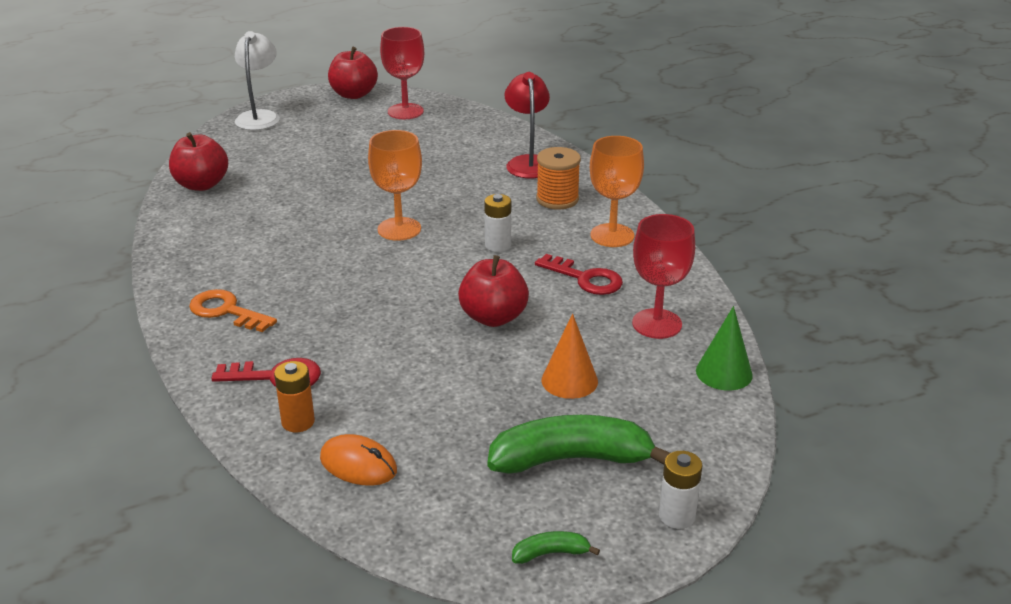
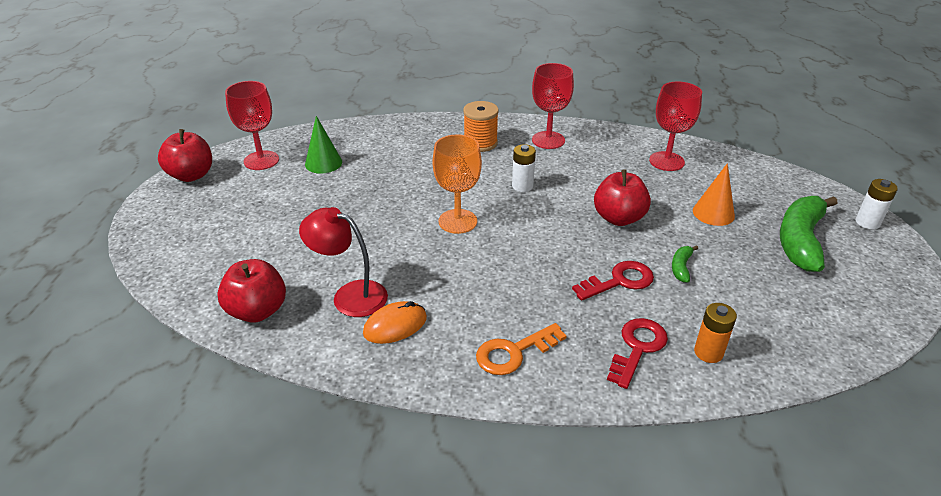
camera: 60 degrees left, 5 degrees up
white lamp [235,31,280,130] -> none
orange mouse [320,434,397,486] -> orange mouse moved to [363,301,427,344]
red lamp [505,72,550,178] -> red lamp moved to [299,207,388,317]
green banana [512,531,600,564] -> green banana moved to [672,245,698,282]
red key [535,254,623,295] -> red key moved to [572,261,654,301]
orange goblet [590,136,644,247] -> red goblet [532,63,574,149]
green cone [696,306,753,390] -> green cone moved to [305,116,342,174]

